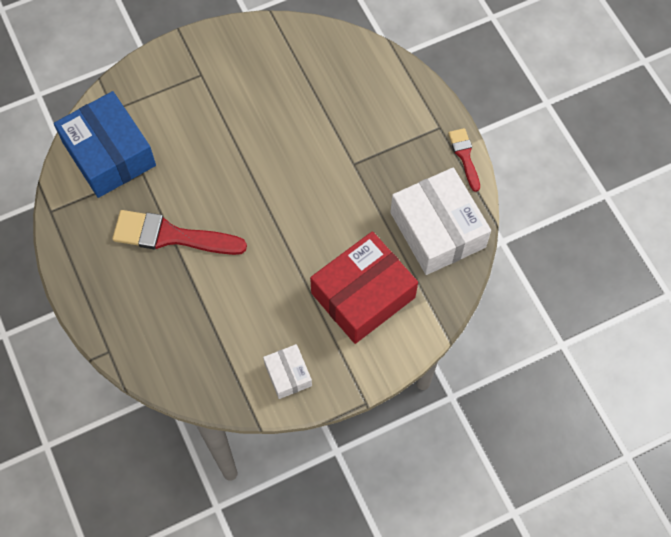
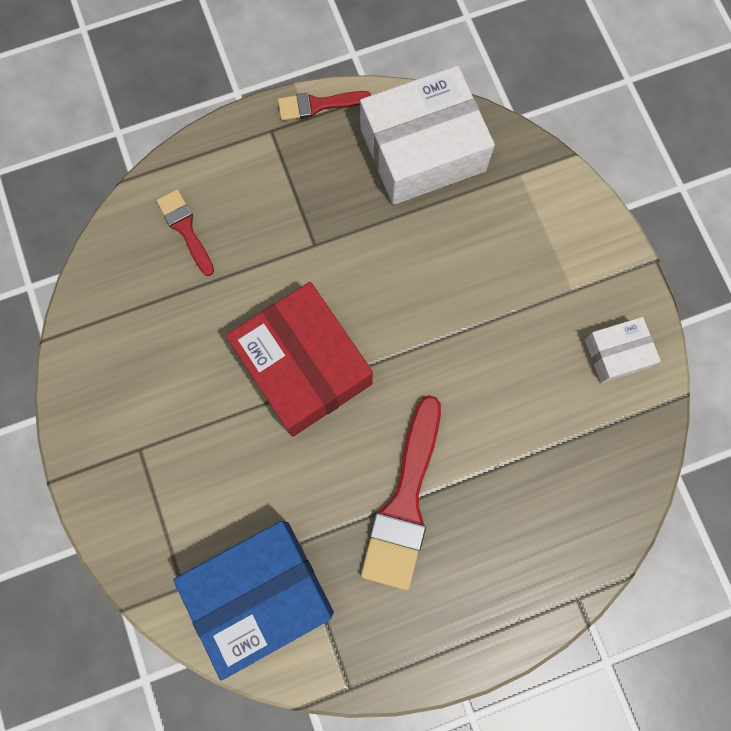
camera: 85 degrees left, 10 degrees up
red box [310,231,418,344] -> red box moved to [226,282,373,437]
none -> red brush [156,189,214,276]

